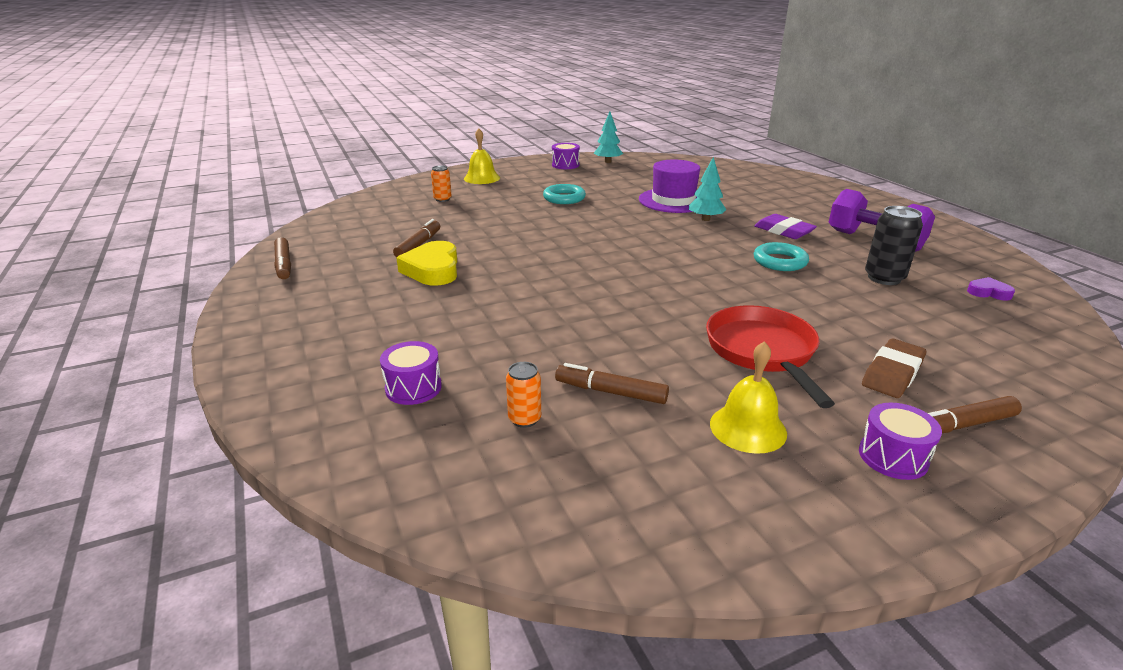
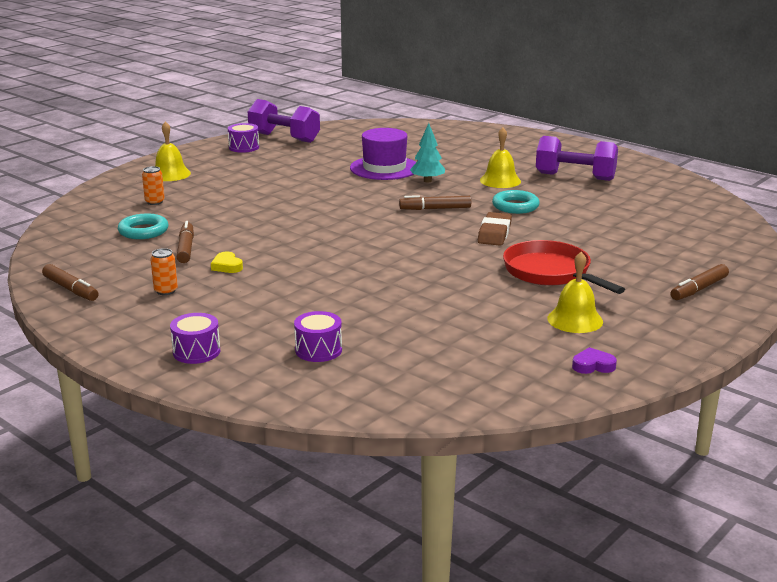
camera: 25 degrees left, 5 degrees down
yellow heart [396,241,457,286] -> yellow heart [211,252,243,273], size x0.52
orange can [506,362,541,428] -> orange can moved to [150,248,178,295]
turquoise ring [543,184,586,204] -> turquoise ring moved to [118,213,168,239]
brown marker [555,363,669,404] -> brown marker moved to [399,195,471,210]
turquoise tree [594,112,623,163] -> purple dumbbell [248,99,320,143]
purple eraser [754,214,817,239] -> yellow bell [480,128,521,188]
purple drum [859,403,942,480] -> purple drum moved to [170,313,220,364]
brown eraser [862,339,926,398] -> brown eraser moved to [478,212,512,246]
black can [865,206,923,285] -> none
purple heart [967,277,1015,301] -> purple heart moved to [572,347,617,374]

